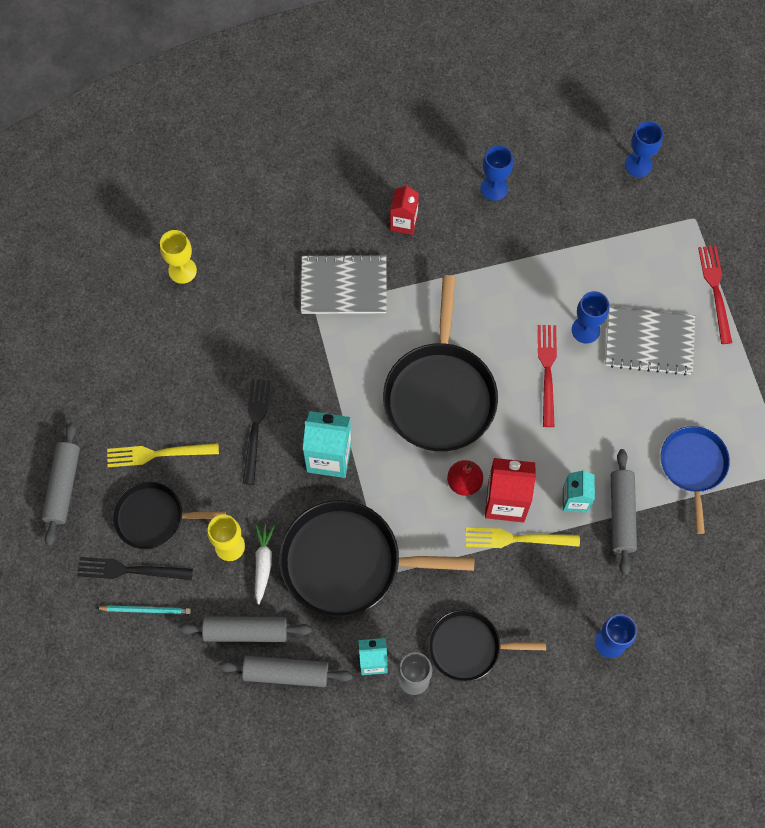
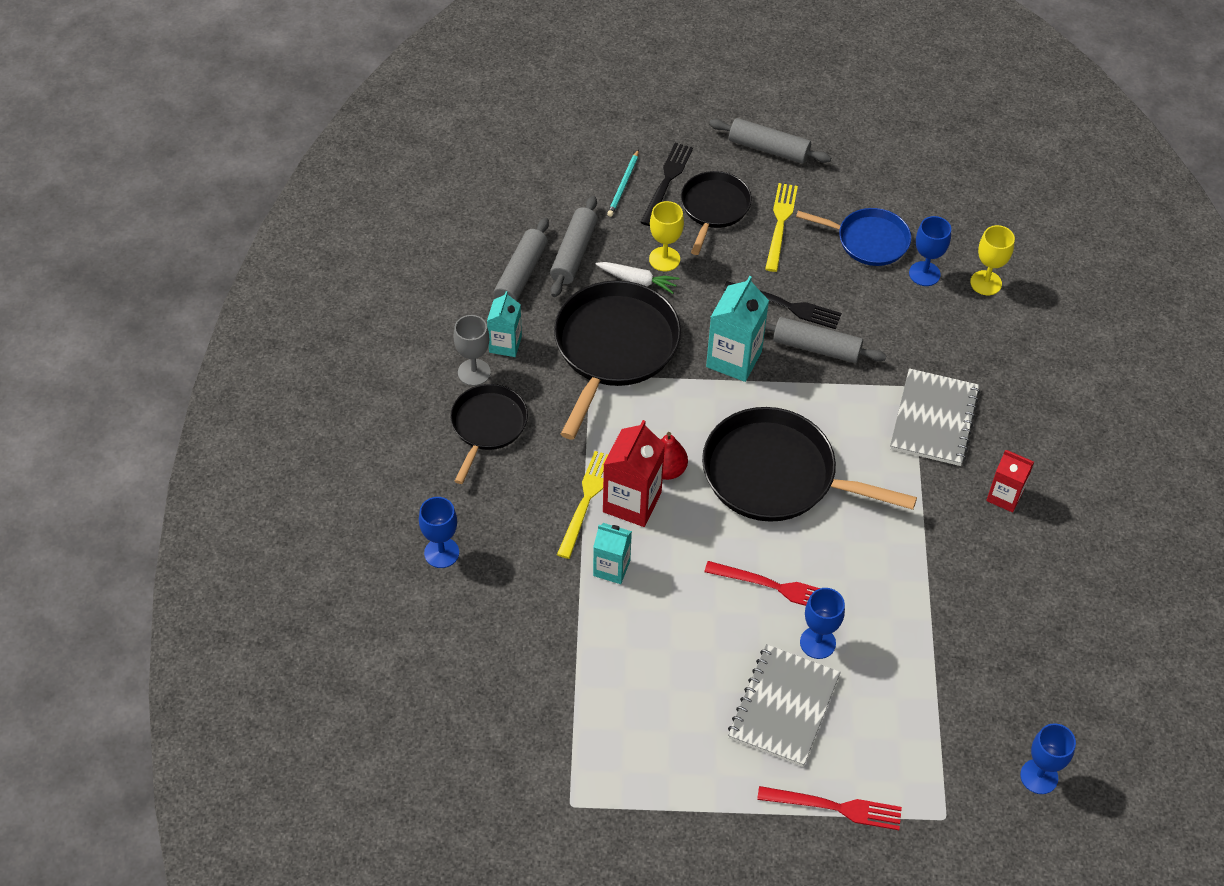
camera: 105 degrees right, 15 degrees down
blue goblet [480,145,513,201] -> blue goblet moved to [909,216,951,286]
grey rolling pin [611,449,637,575] -> grey rolling pin moved to [765,317,887,363]
blue pan [661,426,730,534] -> blue pan moved to [796,208,911,266]

